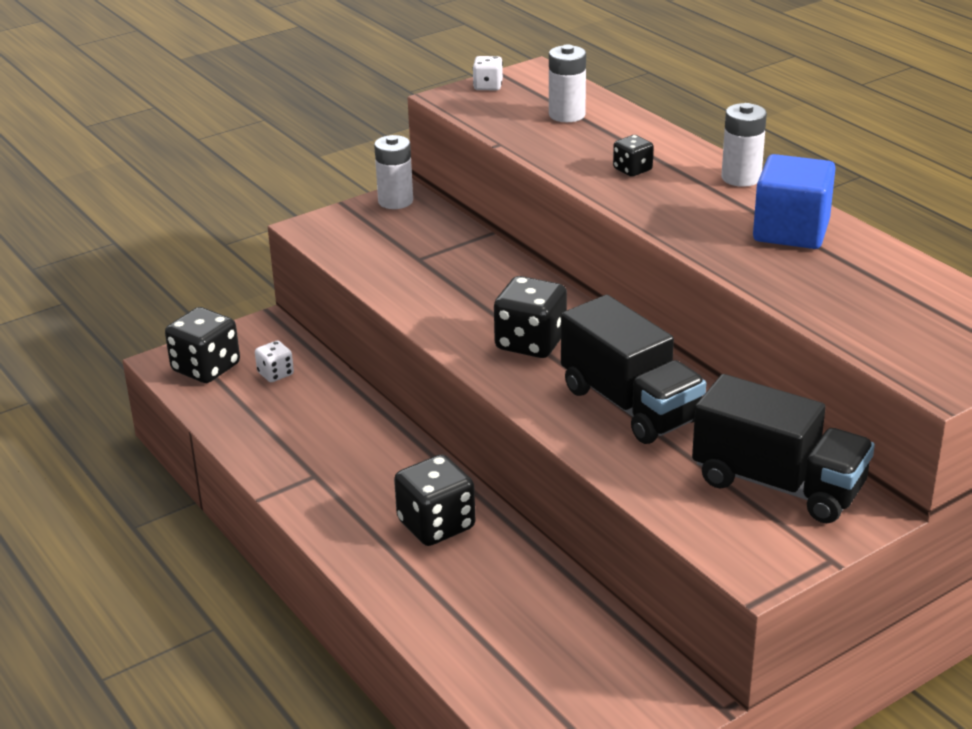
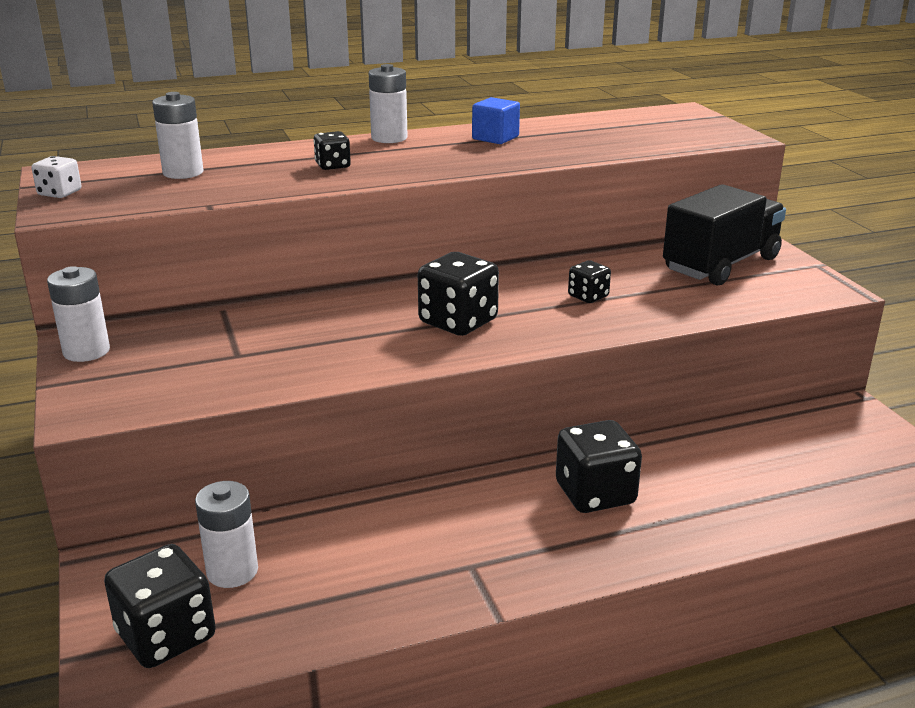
camera: 75 degrees left, 5 degrees down
white dice [255,341,294,382] -> white battery [195,481,258,588]
black truck [561,295,706,444] -> black dice [568,260,611,303]
blue cube [753,154,836,249] -> blue cube [472,97,520,144], size x0.61

